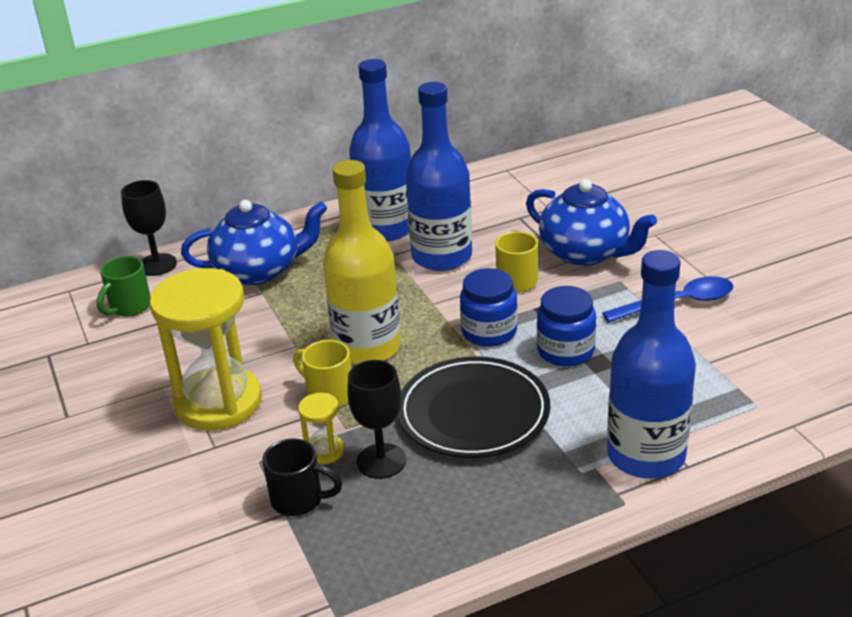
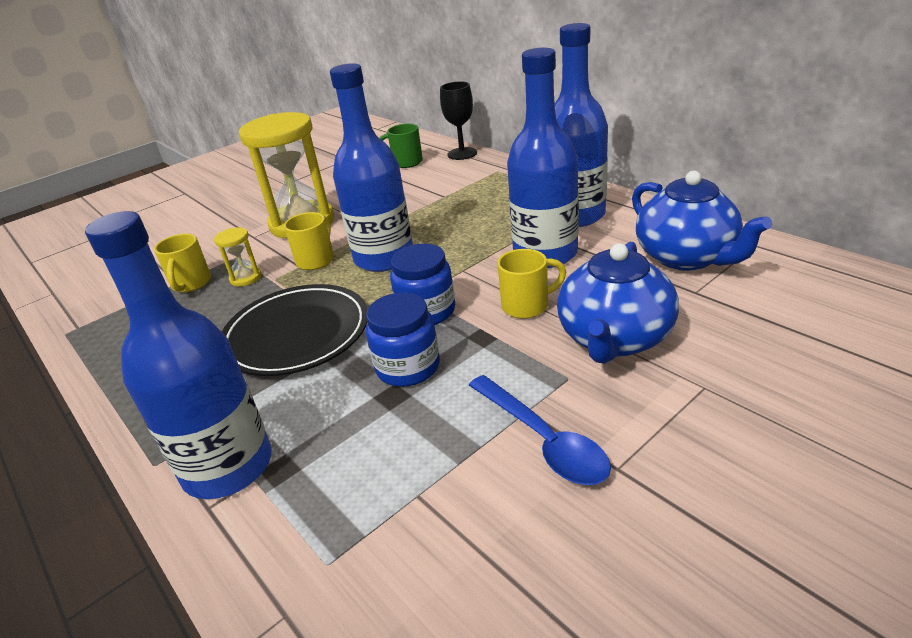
camera: 75 degrees right, 0 degrees up
blue teapot [181,200,327,285] -> blue teapot moved to [632,171,772,271]
black mug [262,439,342,516] -> yellow mug [154,234,211,292]
yellow bottle [323,160,401,364] -> blue bottle [330,63,413,272]
black goblet [347,360,406,479] -> none

